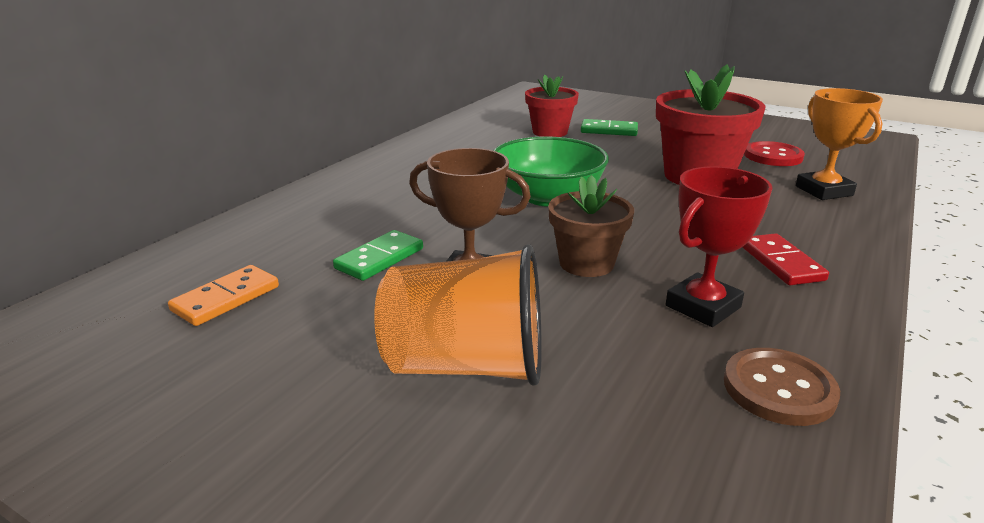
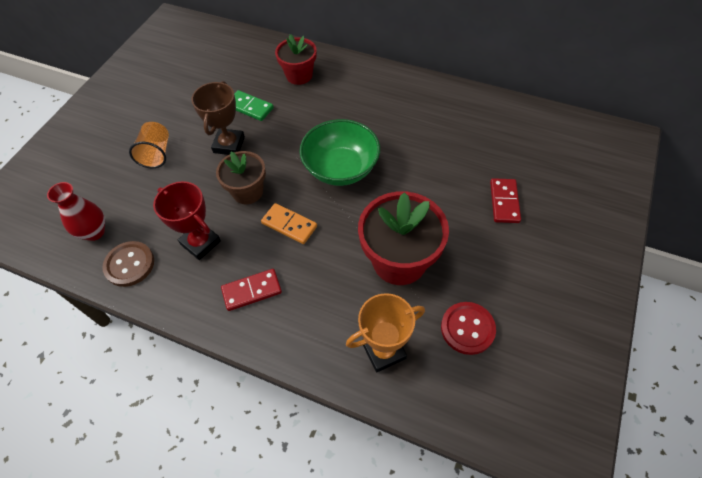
camera: 85 degrees right, 30 degrees up
orange domino [168,265,279,326] -> orange domino moved to [261,203,317,244]
orange cup [374,244,542,386] -> orange cup [129,122,169,168], size x0.61
red flower pot [525,75,579,137] -> red flower pot moved to [275,34,317,85]
green domino [581,119,638,136] -> red domino [490,178,521,223]
none -> red vase [47,182,105,241]

